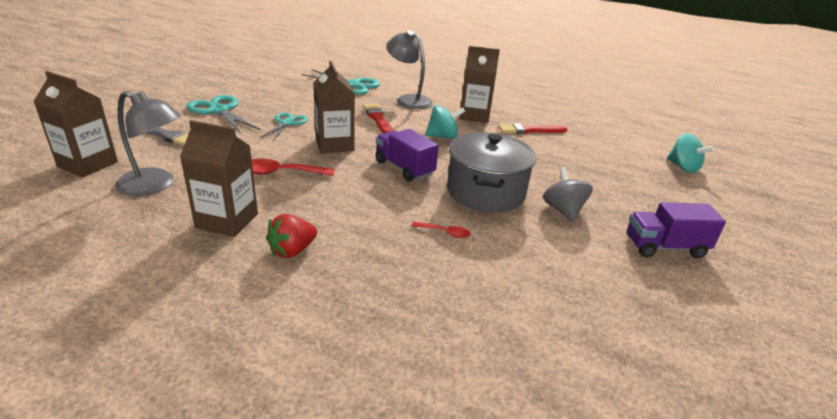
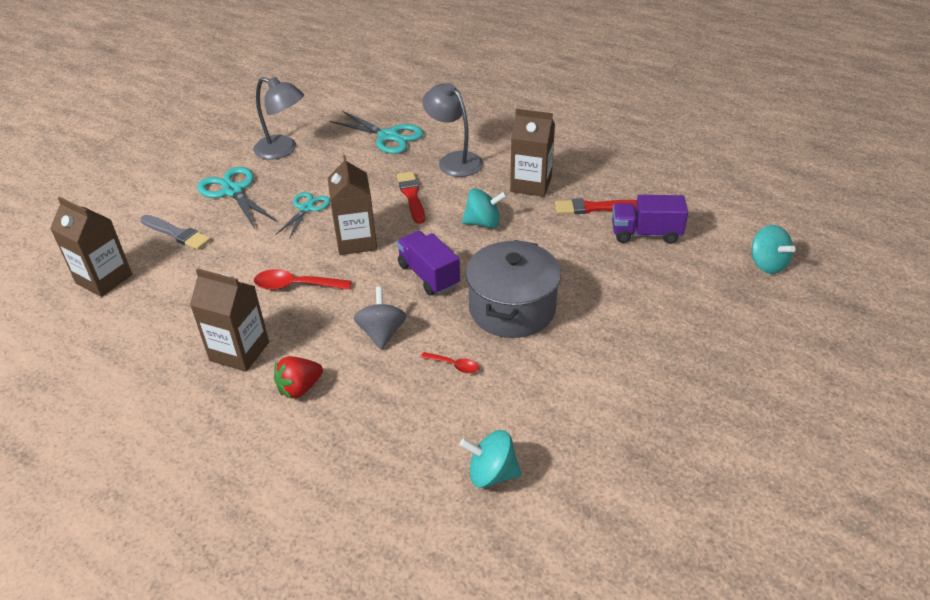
camera: 10 degrees right, 10 degrees up
grey lamp [115,91,181,196] -> grey lamp moved to [253,77,304,159]
grey spinning top [543,166,593,222] -> grey spinning top moved to [354,287,407,350]
purple truck [627,202,726,258] -> purple truck moved to [612,195,688,244]
none -> turquoise spinning top [460,430,522,488]

